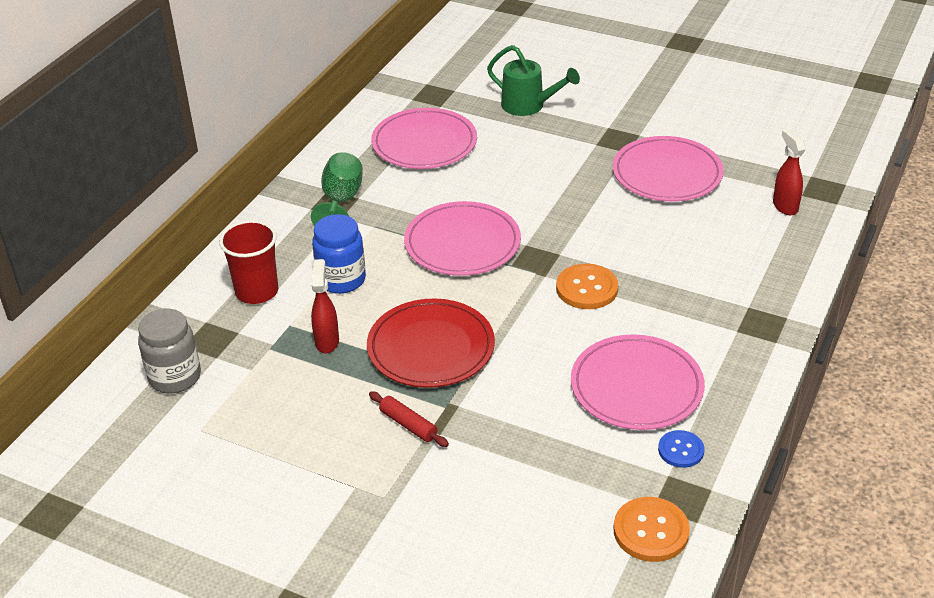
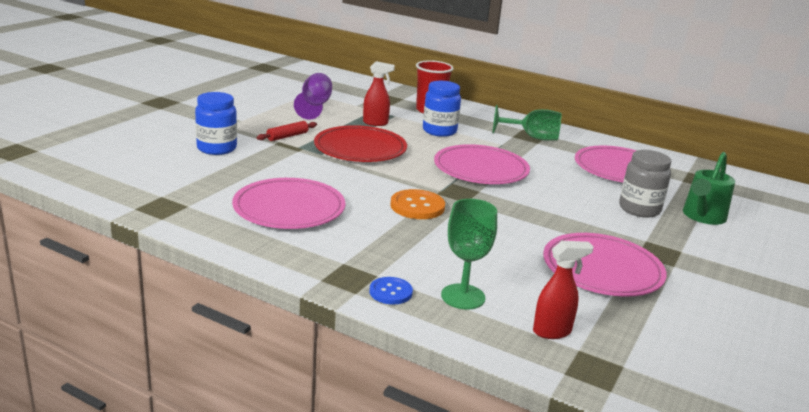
camera: 90 degrees right, 15 degrees down
grey jar [138,309,201,393] -> grey jar moved to [619,150,671,218]
orange button [613,497,690,562] -> none
blue button [658,430,704,468] -> blue button moved to [370,277,413,305]
none -> blue jar [195,92,237,155]
none -> purple goblet [294,73,332,120]
none -> green goblet [441,199,497,310]

